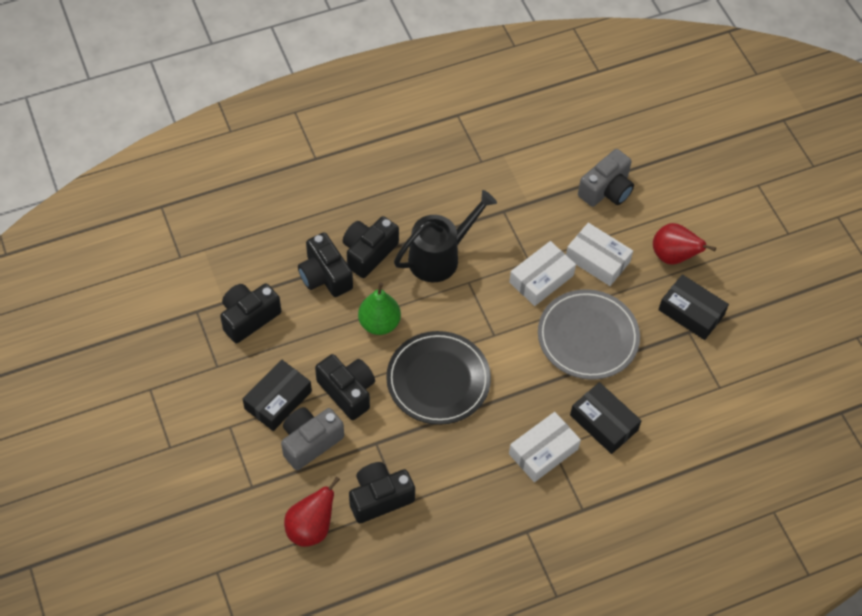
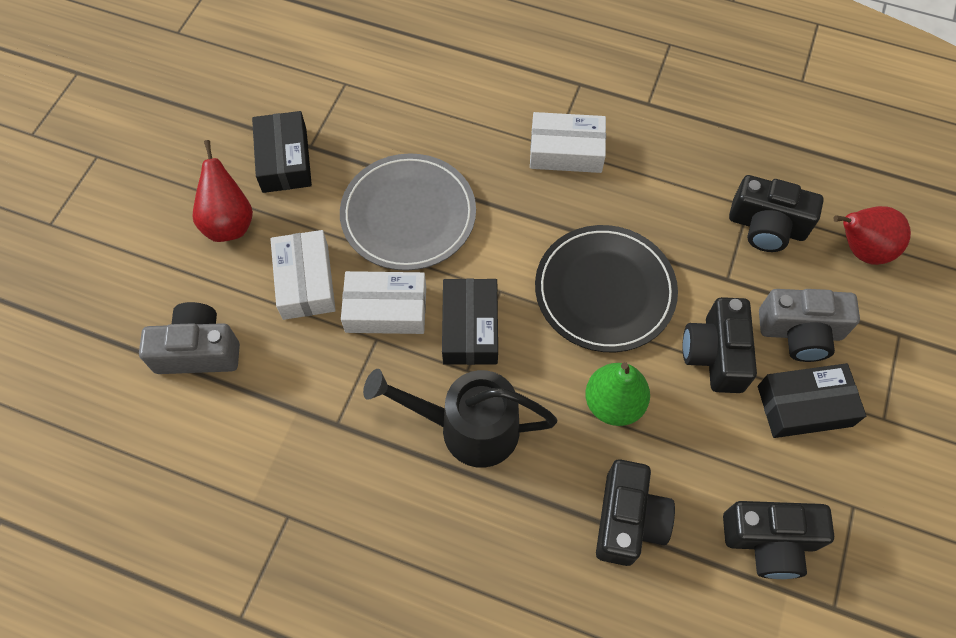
camera: 135 degrees left, 5 degrees up
black camera [343,216,399,278] -> none
black box [570,382,641,454] -> black box moved to [442,278,498,365]

